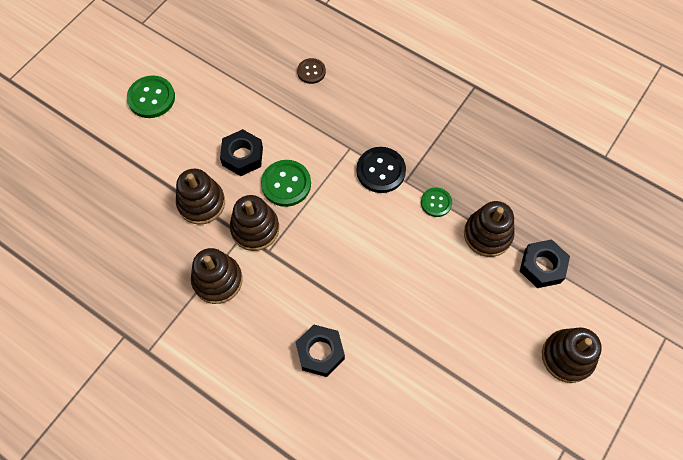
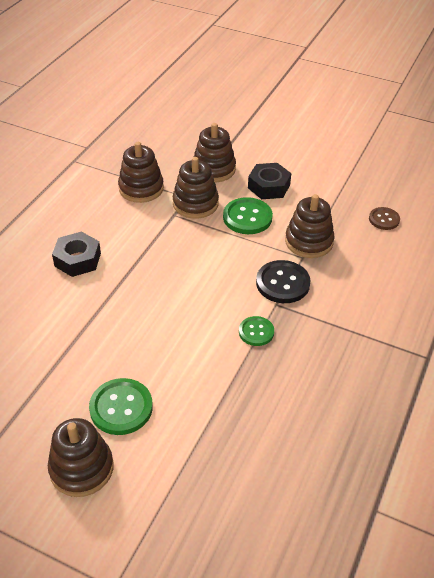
camera: 80 degrees right, 20 degrees down
green button [127,75,175,118] -> green button moved to [89,378,153,435]
brown stacking toy [464,201,515,257] -> brown stacking toy moved to [285,194,335,258]
black nut [520,239,570,288] -> none

